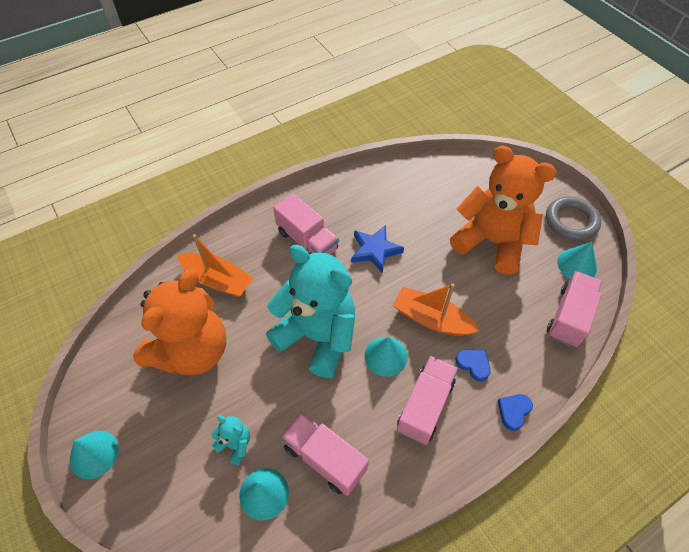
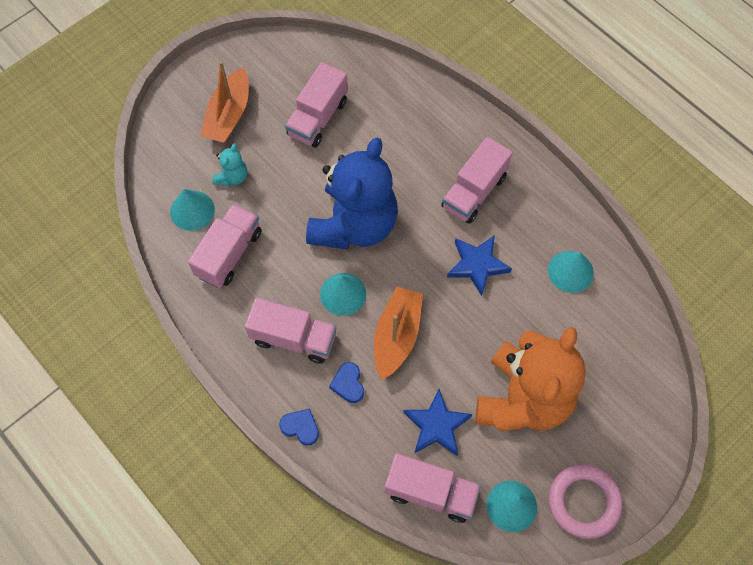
camera: 80 degrees right, 10 degrees up
turquoise cone [70,431,119,479] -> turquoise cone moved to [548,251,594,293]
orange teddy bear [133,269,226,375] -> pink truck [285,62,348,147]
orange boat [178,234,253,297] -> orange boat moved to [200,61,249,143]
turquoise teddy bear [266,245,355,378] -> blue teddy bear [306,138,398,249]
blue heart [455,350,491,381] -> blue heart turned 135 degrees clockwise [329,362,364,403]
grey ring [546,196,601,241] -> pink ring [549,464,622,539]
none -> blue star [403,389,473,456]

